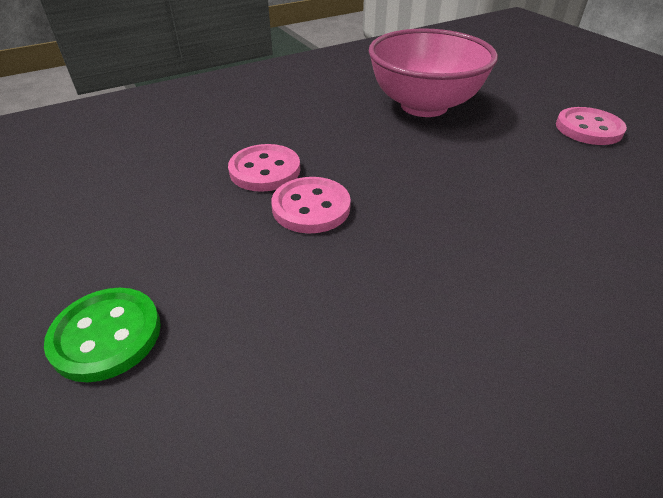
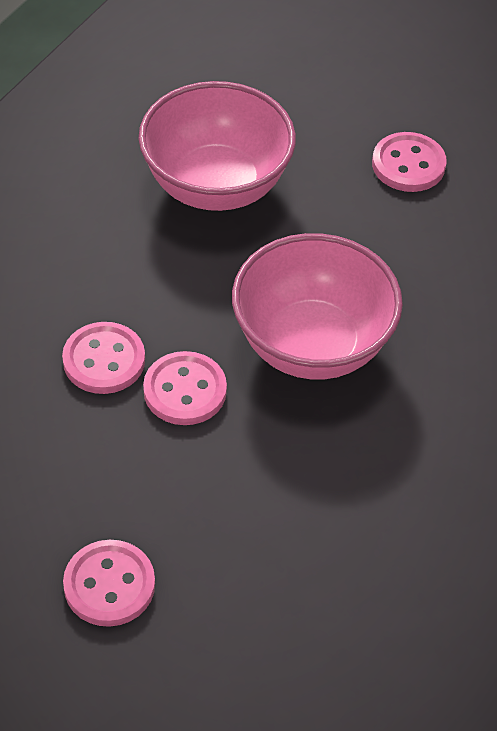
camera: 30 degrees left, 10 degrees up
green button [44,288,161,382] -> pink button [63,540,155,627]
none -> pink bowl [232,233,403,380]

